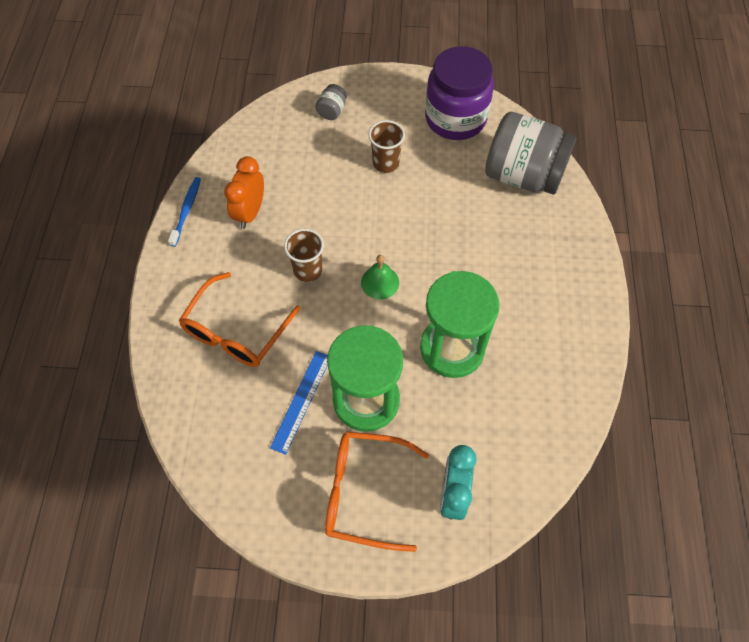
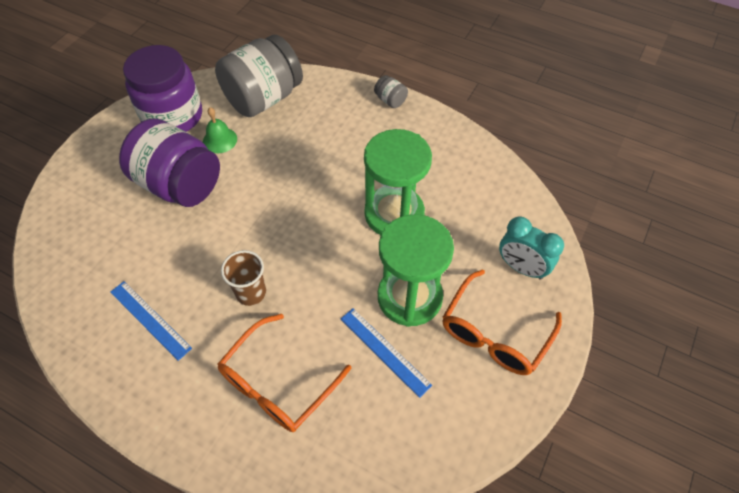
camera: 65 degrees left, 5 degrees down
blue toothbrush [168,177,201,247] -> none
orange glasses [179,272,300,367] -> orange glasses turned 75 degrees clockwise [217,314,352,432]
orange clock [224,156,264,229] -> blue ruler [110,281,192,361]
grey jar [315,84,347,120] -> grey jar moved to [374,75,408,108]
green bell [361,255,399,299] -> green bell moved to [203,107,237,153]
brown cup [368,120,405,173] -> purple jar [119,118,220,207]

